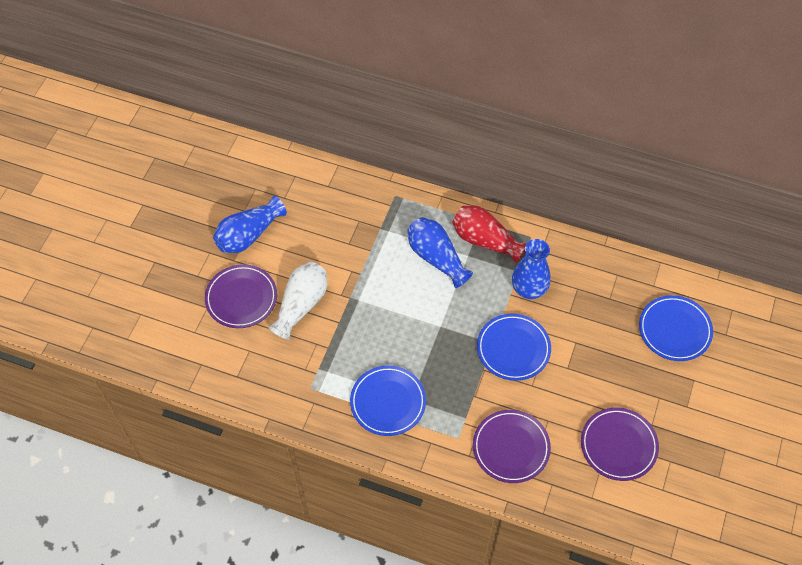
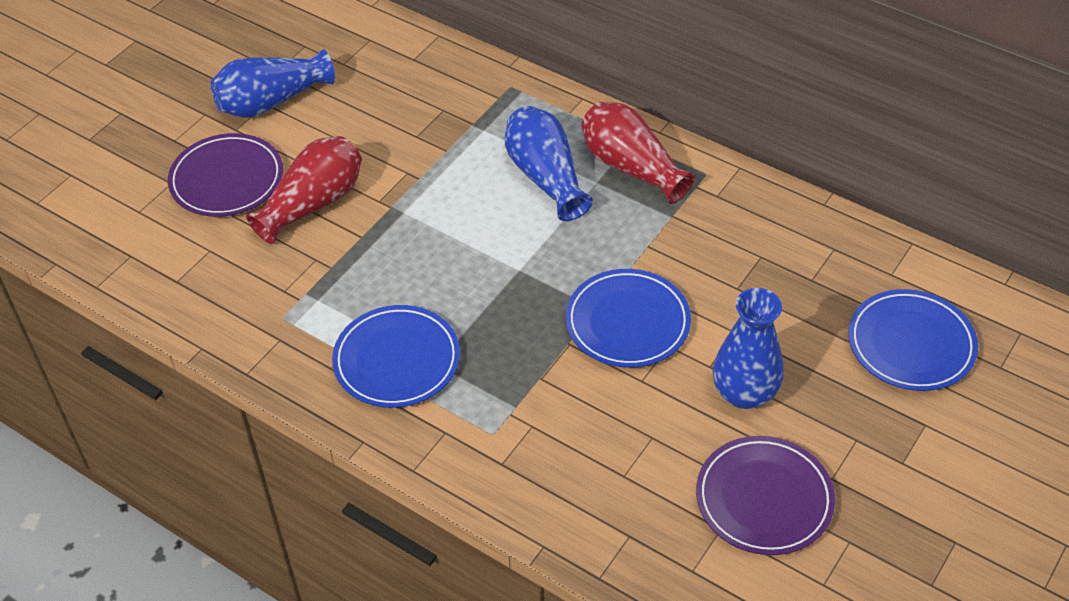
camera: 15 degrees right, 10 degrees down
white vase [268,262,327,340] -> red vase [246,136,362,244]
purple plate [473,410,551,483] -> none
blue vase [512,239,551,299] -> blue vase moved to [713,288,783,409]

